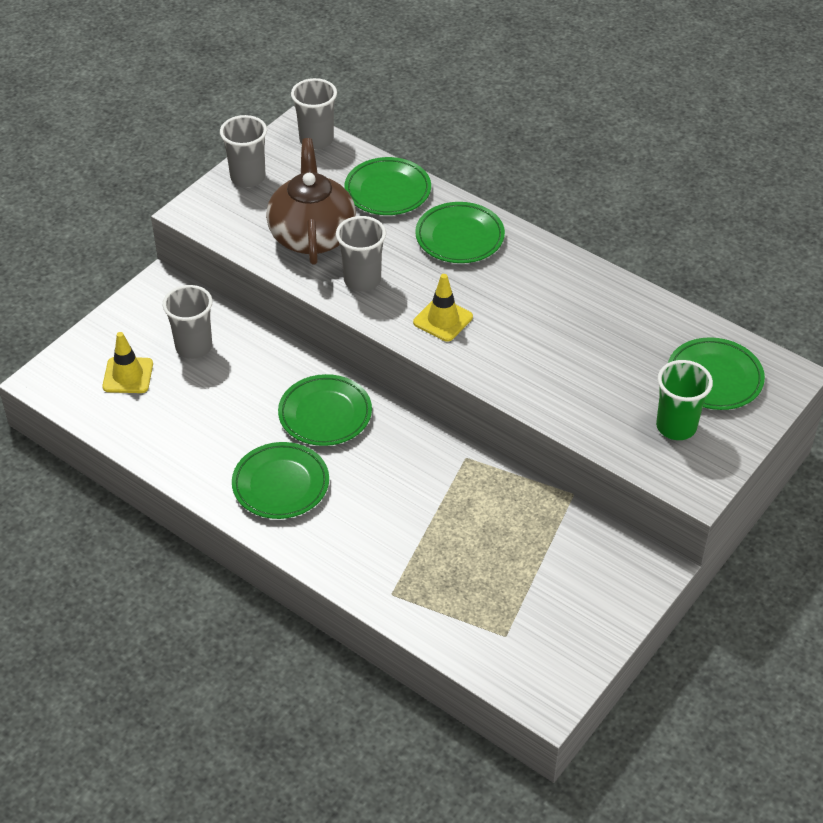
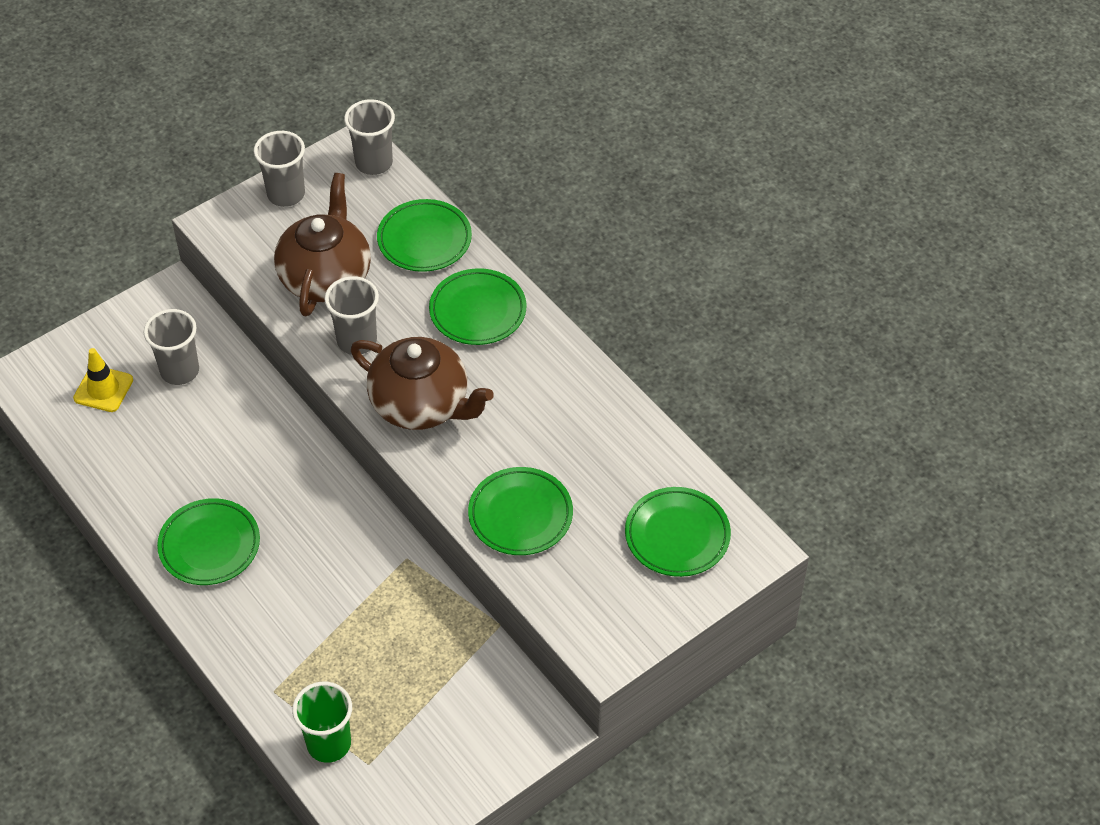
camera: 15 degrees right, 5 degrees up
green plate [278,374,372,446] -> green plate moved to [468,467,573,555]
yellow traffic cone [413,274,473,342] -> brown teapot [351,337,494,430]
green cup [656,360,713,440] -> green cup moved to [292,682,352,763]

